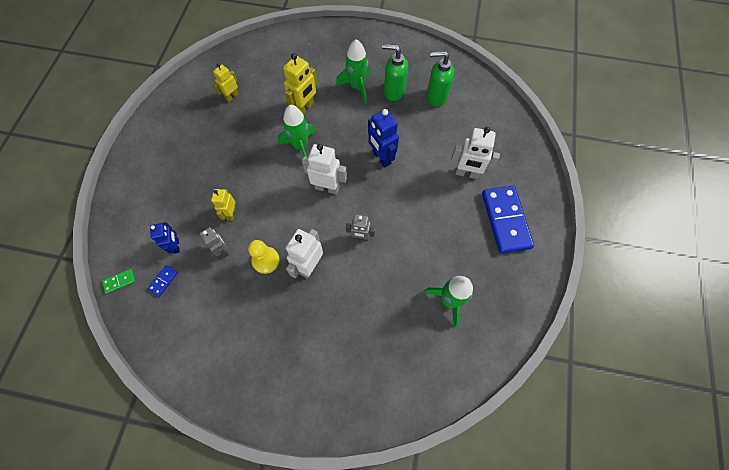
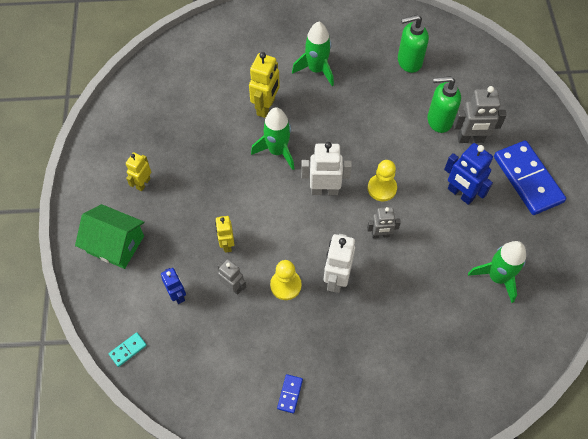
camera: 15 degrees left, 5 degrees down
green domino [102,269,136,294] -> turquoise domino [109,332,147,367]
blue domino [147,265,178,297] -> blue domino moved to [277,374,303,413]
yellow robot [213,63,239,102] -> yellow robot moved to [126,152,151,191]
blue robot [368,109,399,168] -> blue robot moved to [444,143,493,205]
green soap dispenser [382,44,408,101] -> green soap dispenser moved to [428,76,461,133]
white robot [451,127,500,179] -> grey robot [453,86,507,143]
none -> green house [75,204,144,269]
none -> yellow pawn [368,160,397,201]

